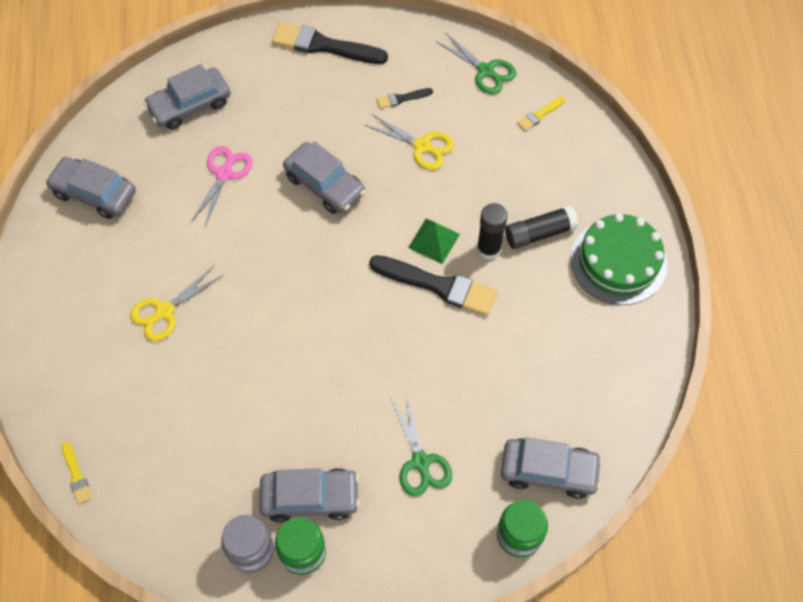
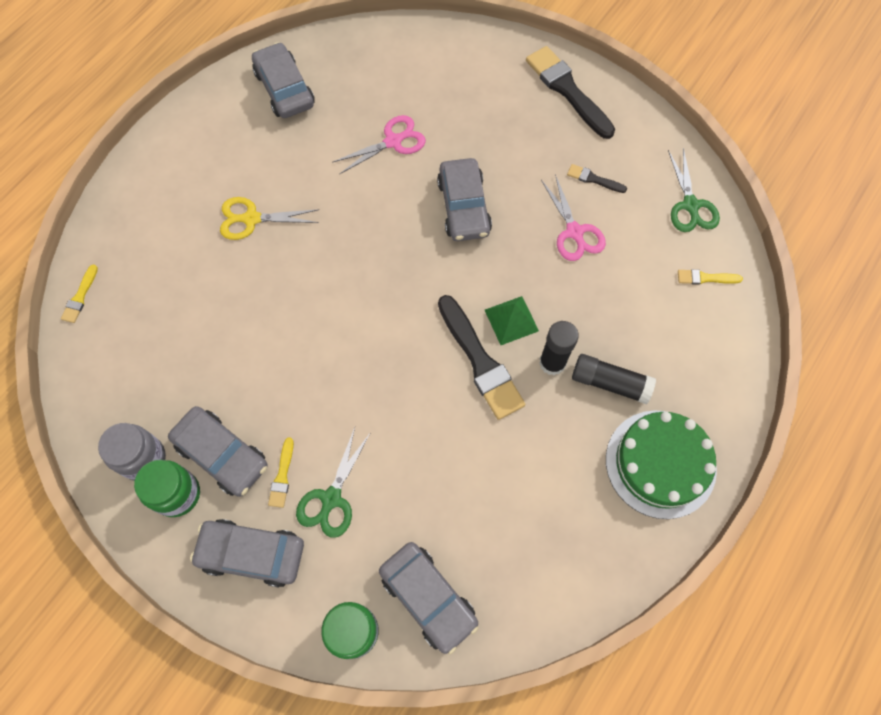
camera: 40 degrees right, 5 degrees up
grey car [144,64,231,130] -> grey car moved to [190,519,304,587]
yellow scissors [364,114,454,170] -> pink scissors [541,174,606,261]
none -> yellow brush [268,437,294,508]

